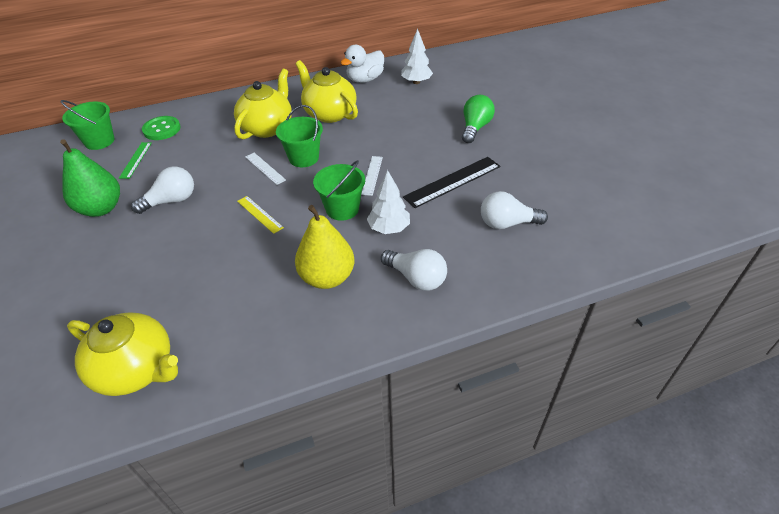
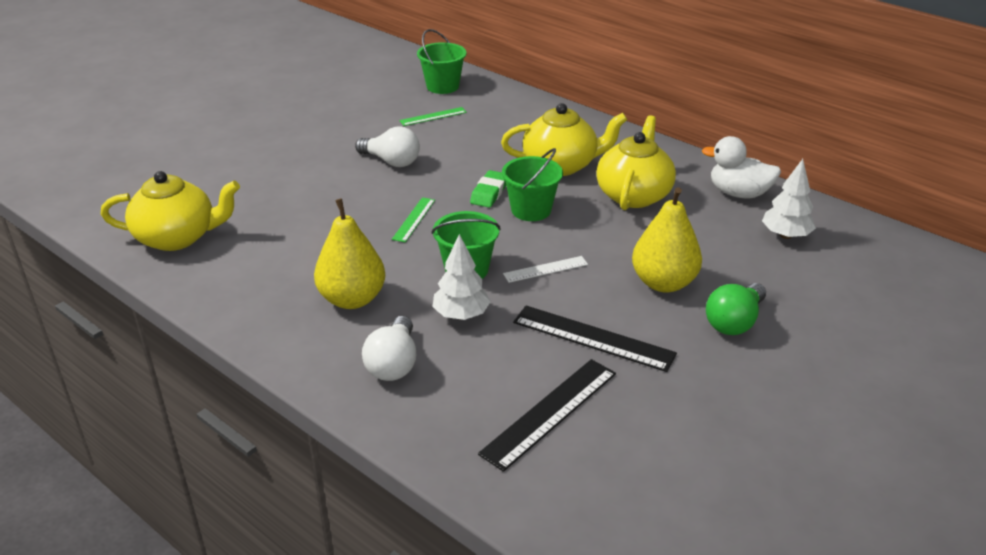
camera: 60 degrees right, 10 degrees down
green pear [60,139,120,217] -> none
yellow teapot [67,312,178,396] -> yellow teapot turned 90 degrees counterclockwise [101,171,240,251]
green button [142,116,181,140] -> none
yellow ruler [237,196,284,234] -> green ruler [392,197,435,243]
white ruler [245,153,286,185] -> green eraser [470,170,506,208]
green light bulb [462,95,495,143] -> green light bulb turned 135 degrees clockwise [706,283,766,335]
white light bulb [481,191,548,229] -> black ruler [478,359,616,472]
none -> yellow pear [632,187,702,293]

